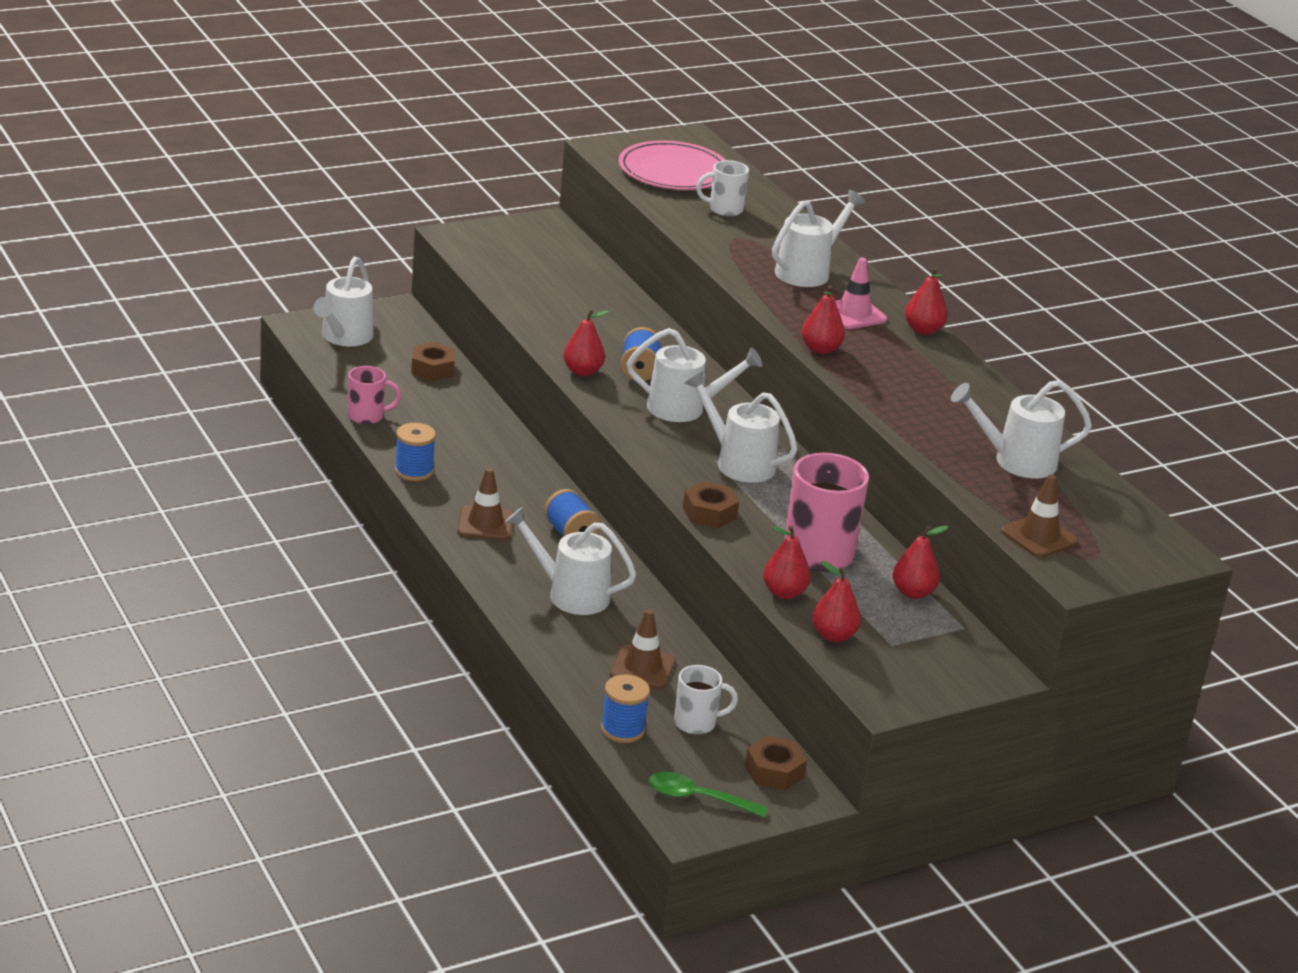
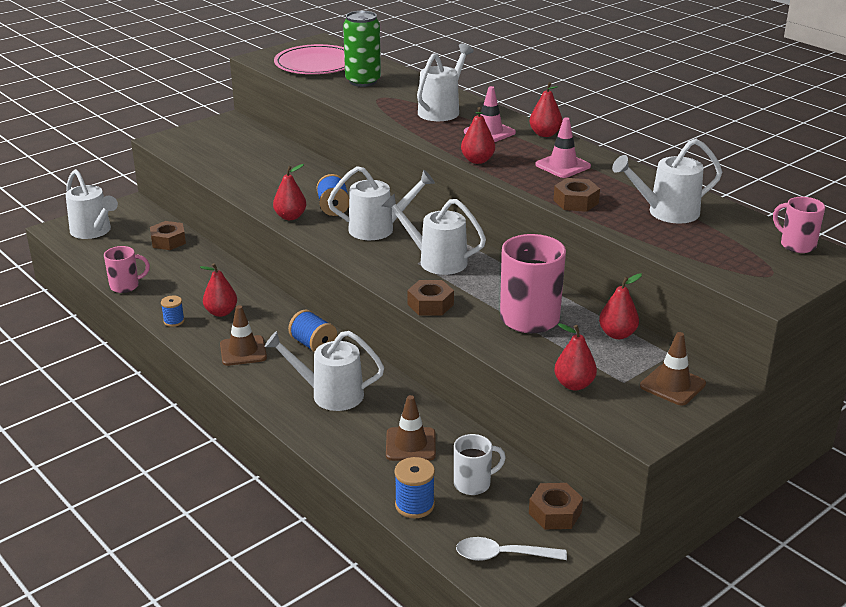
camera: 10 degrees left, 0 degrees up
white watering can [313,256,374,346] -> white watering can turned 45 degrees counterclockwise [66,169,118,239]
blue spool [395,423,436,481] -> blue spool [161,296,184,327], size x0.66
green spoon [649,772,768,817] -> white spoon [456,537,567,561]
white mug [696,160,749,216] -> green can [343,11,381,87]
red pear [763,526,811,599] -> red pear moved to [200,263,237,317]
brown traffic cone [1001,475,1078,558] -> brown traffic cone moved to [640,332,706,405]
none -> pink traffic cone [536,117,591,178]
none -> brown nut [554,178,600,212]
none -> pink mug [773,197,825,253]

